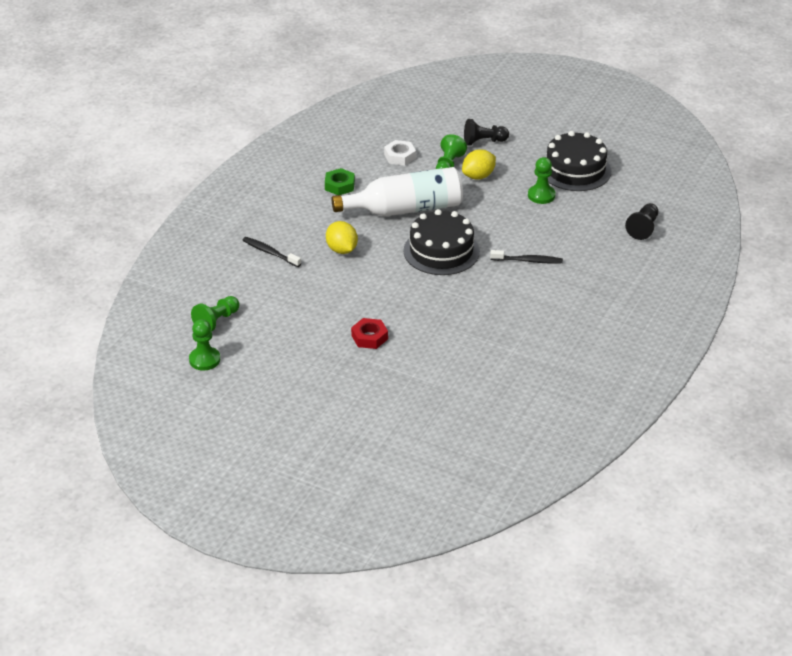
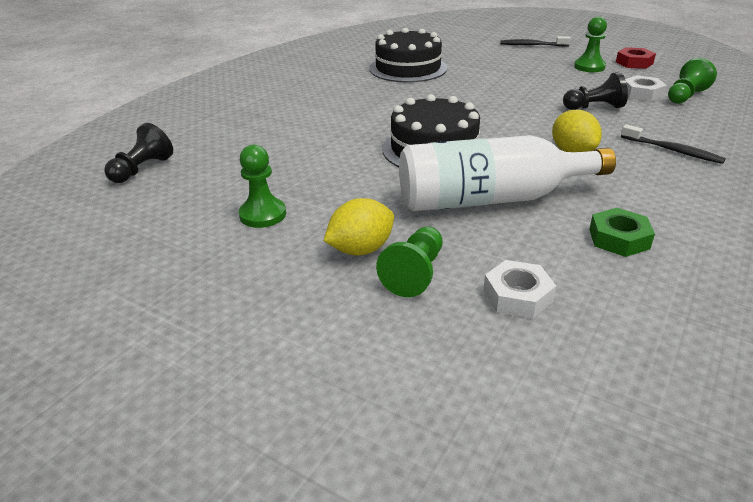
camera: 175 degrees left, 5 degrees down
green pawn [189,319,220,371] -> green pawn moved to [574,17,607,72]
red nut [351,318,388,349] -> red nut moved to [616,47,656,69]
black pawn [464,119,509,146] -> black pawn moved to [563,72,628,110]
black toothbrush [490,250,563,264] -> black toothbrush moved to [500,36,571,47]
black cake [546,131,611,191] -> black cake moved to [369,28,447,83]
none -> white nut [625,75,667,102]

